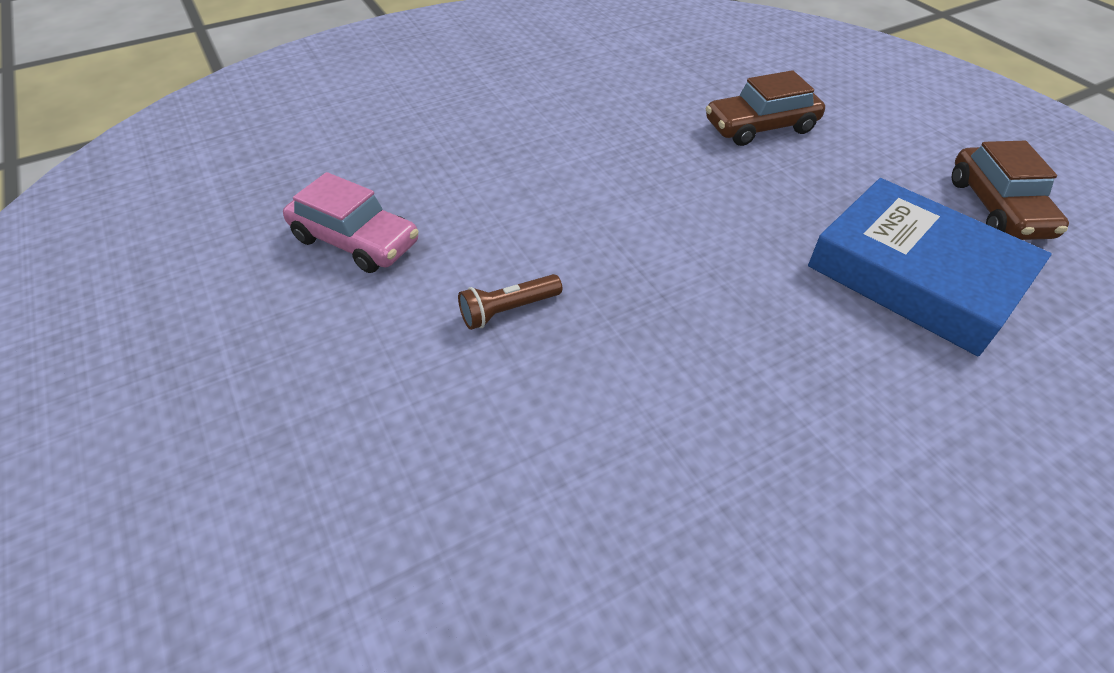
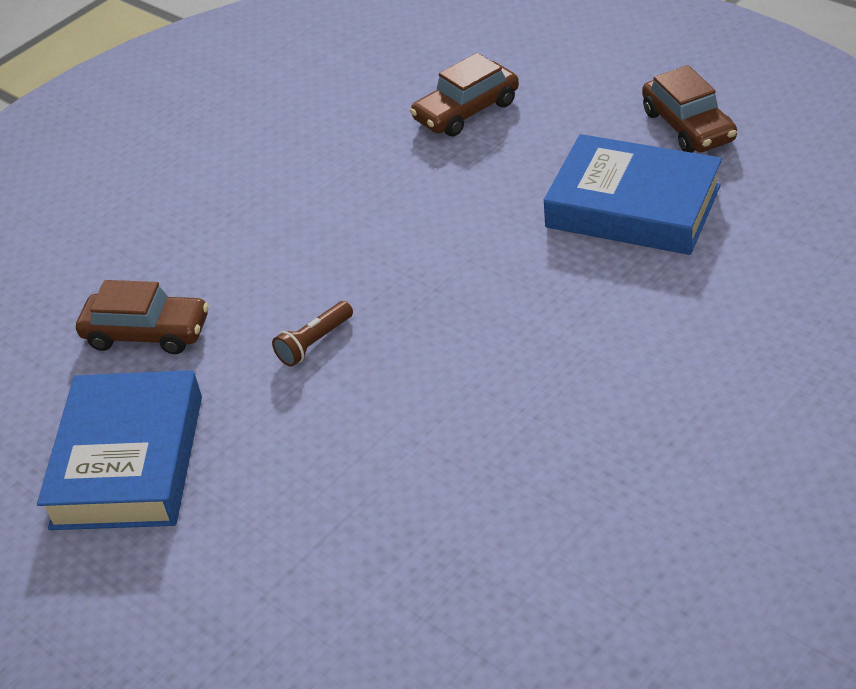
camera: 15 degrees left, 5 degrees down
pink car [283,172,419,273] -> brown car [76,280,209,354]
none -> blue book [37,370,202,530]

